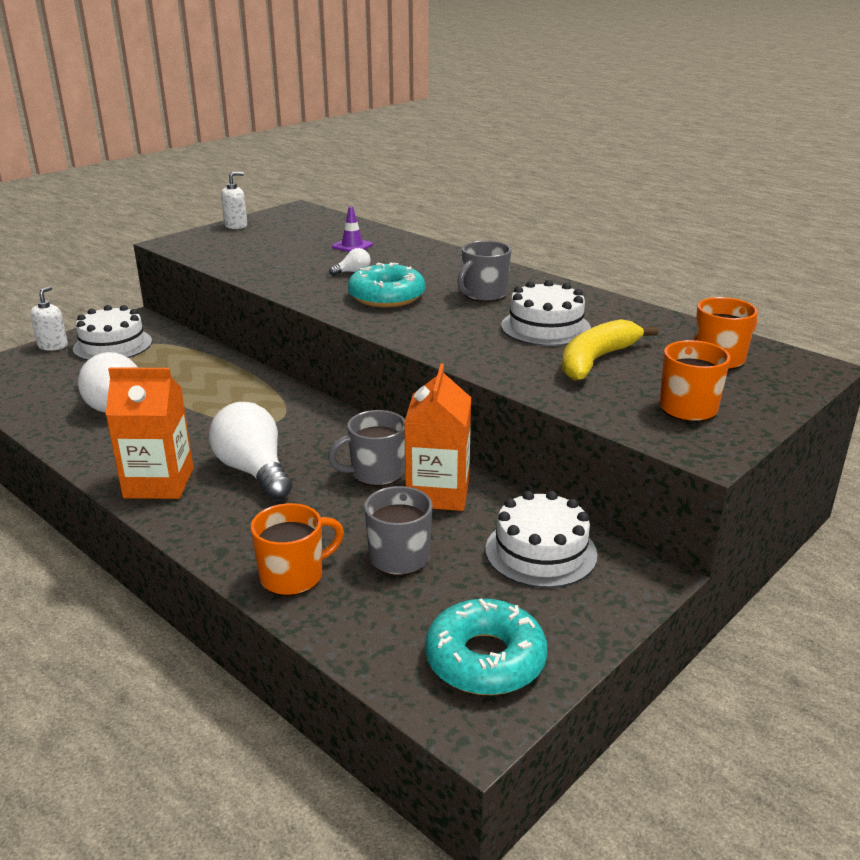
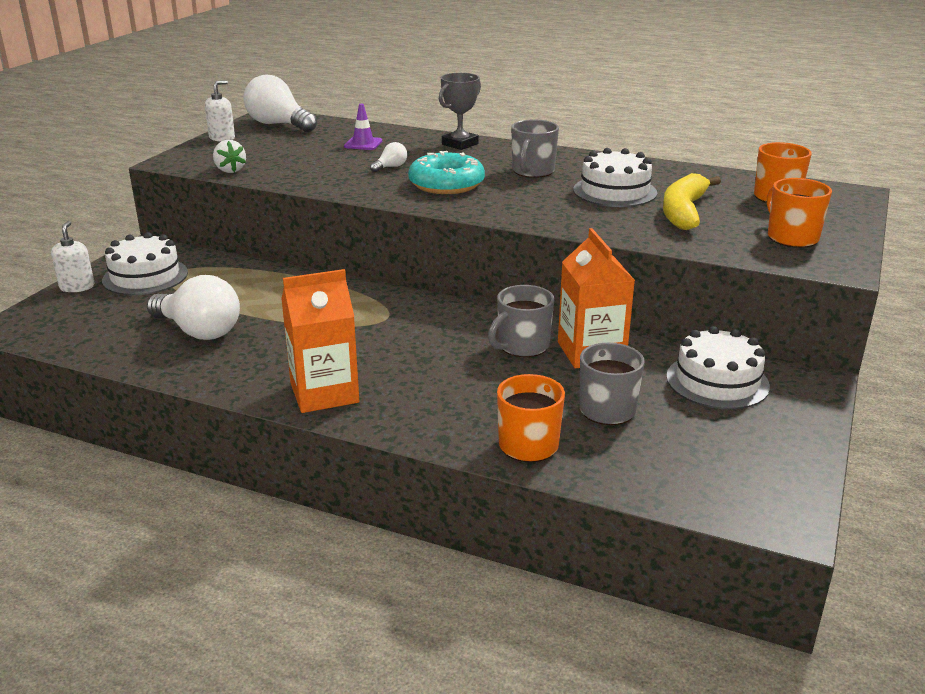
camera: 20 degrees left, 0 degrees up
white light bulb [209,402,292,500] -> white light bulb moved to [243,75,317,132]
turquoise donut [425,599,548,695] -> none
none -> white strawberry [213,140,246,173]
none -> grey trophy [439,73,481,150]

